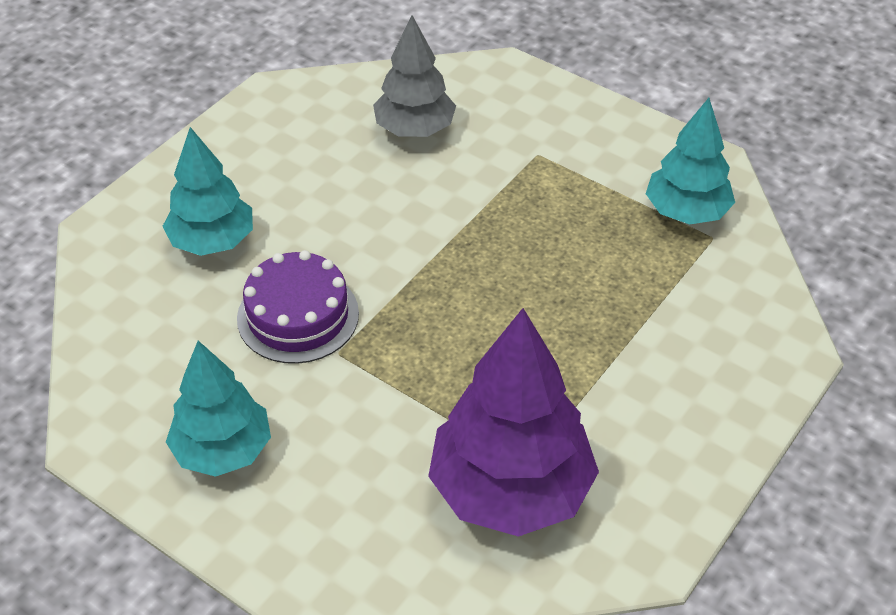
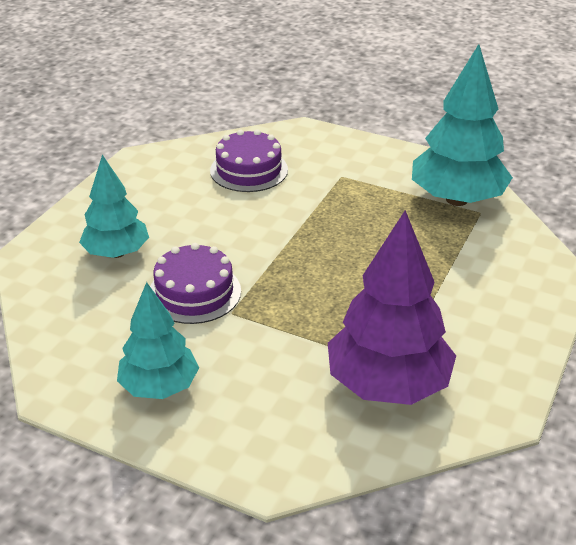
camera: 10 degrees left, 10 degrees down
grey tree [373,15,456,137] -> purple cake [210,129,288,192]
turquoise tree [646,98,735,225] -> turquoise tree [412,44,513,206], size x1.57

